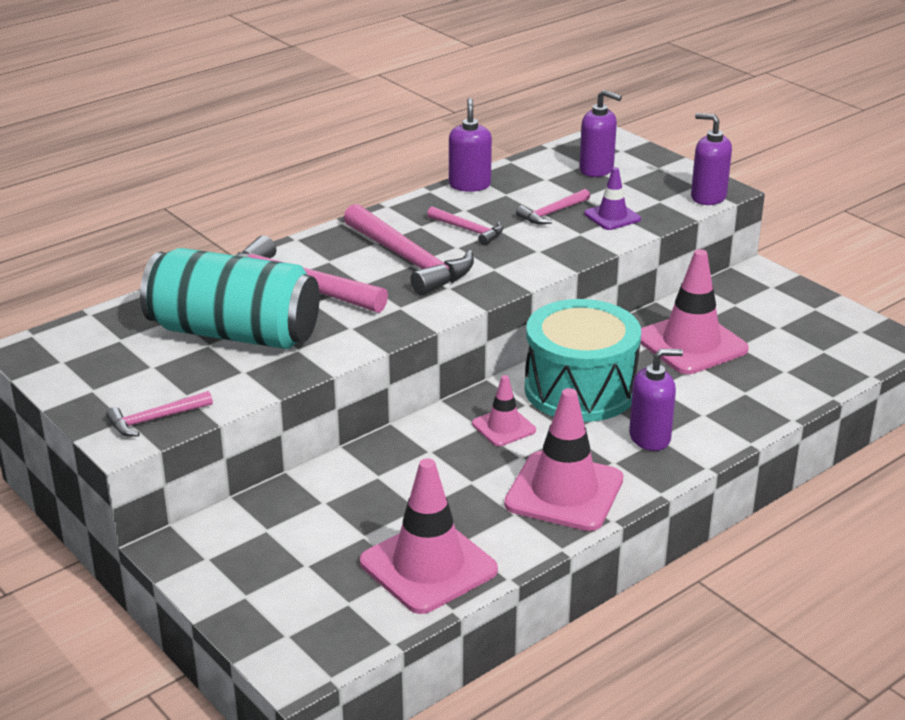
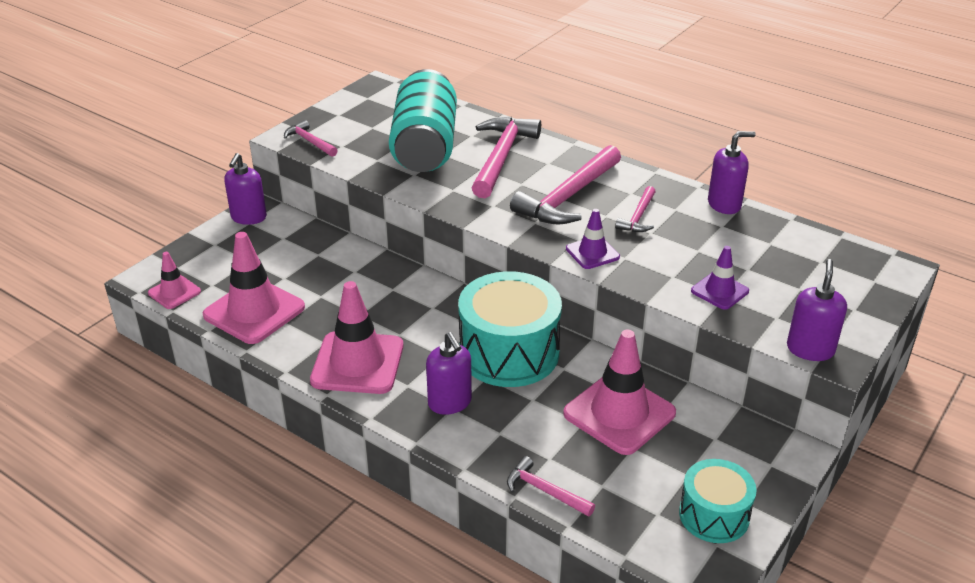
camera: 75 degrees right, 5 degrees up
pink traffic cone [472,375,536,446] -> pink traffic cone moved to [148,252,201,309]
pink hammer [516,189,590,224] -> pink hammer moved to [507,456,595,517]
purple soap dispenser [579,90,622,177] -> purple soap dispenser moved to [224,153,267,225]
none -> purple traffic cone [566,209,620,269]
none -> turquoise drum [679,459,757,543]

